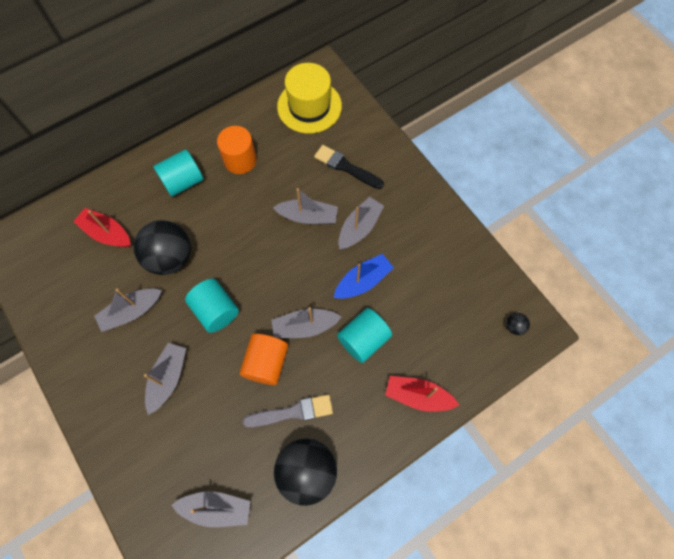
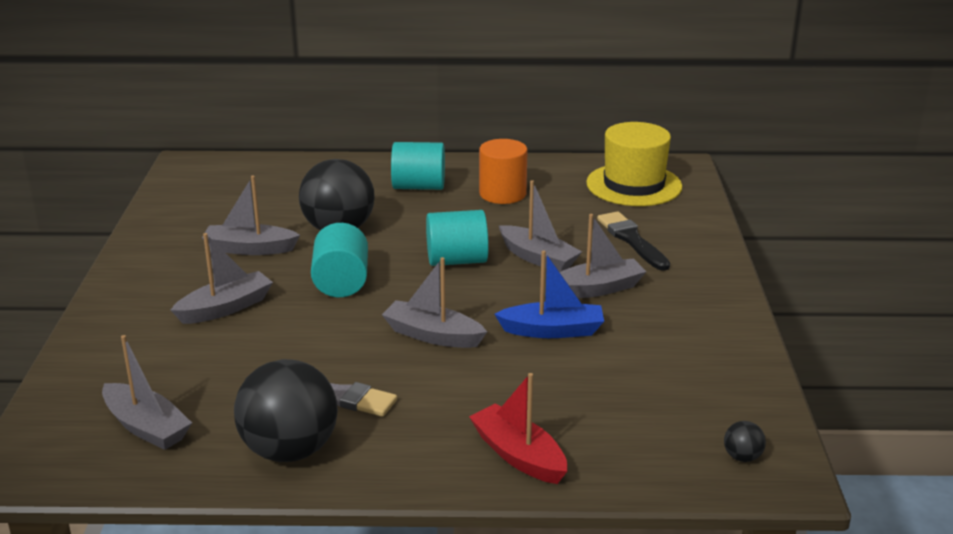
camera: 35 degrees right, 40 degrees down
red boat [73,208,131,247] -> none
orange cylinder [239,334,288,385] -> none
turquoise cylinder [337,308,392,363] -> turquoise cylinder moved to [426,210,489,266]

